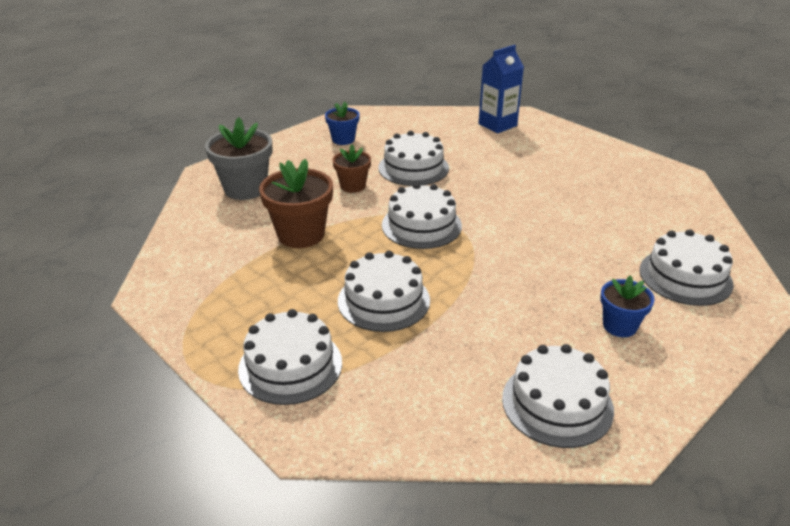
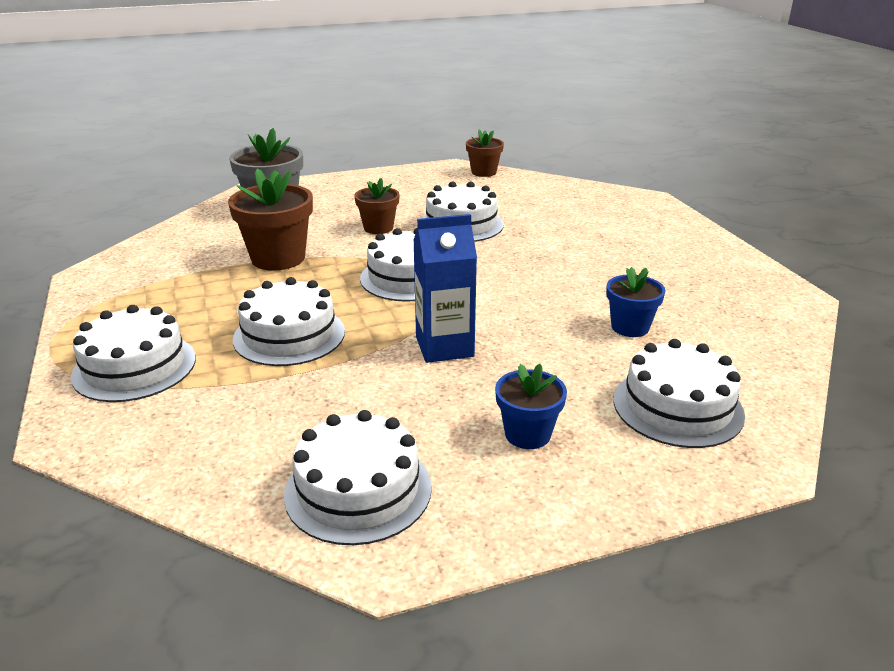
camera: 25 degrees right, 5 degrees down
blue flower pot [325,102,360,145] -> blue flower pot moved to [606,267,666,337]
blue carton [478,45,524,133] -> blue carton moved to [413,214,477,363]
none -> brown flower pot [466,129,504,177]

